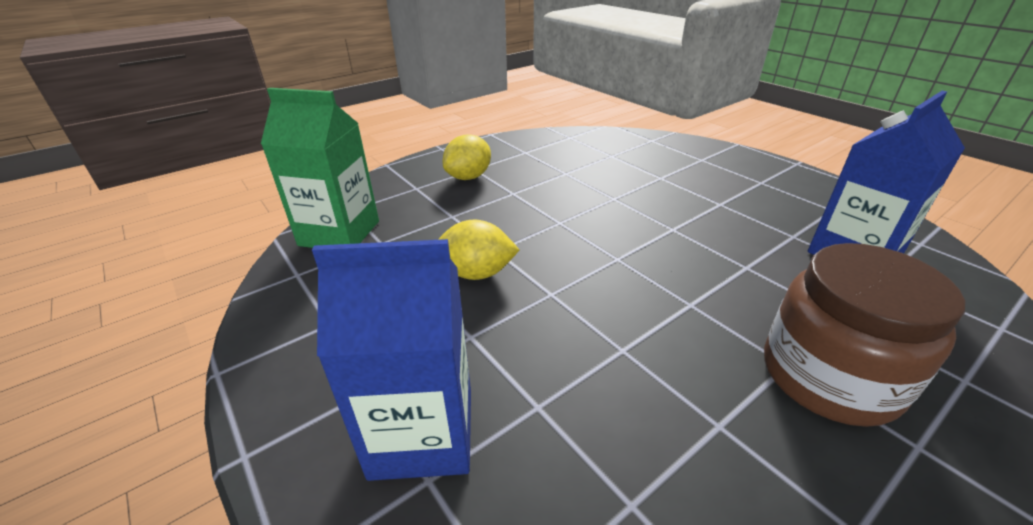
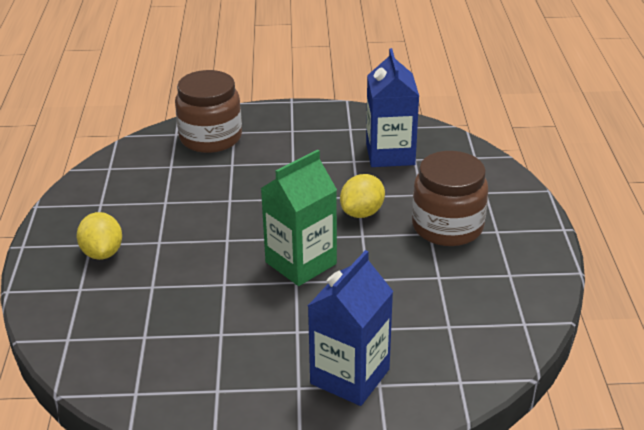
camera: 55 degrees left, 0 degrees up
green carton [261,88,379,248] -> green carton moved to [261,150,337,286]
yellow lemon [438,219,519,280] -> yellow lemon moved to [340,174,385,218]
none -> brown jar [175,70,242,153]

